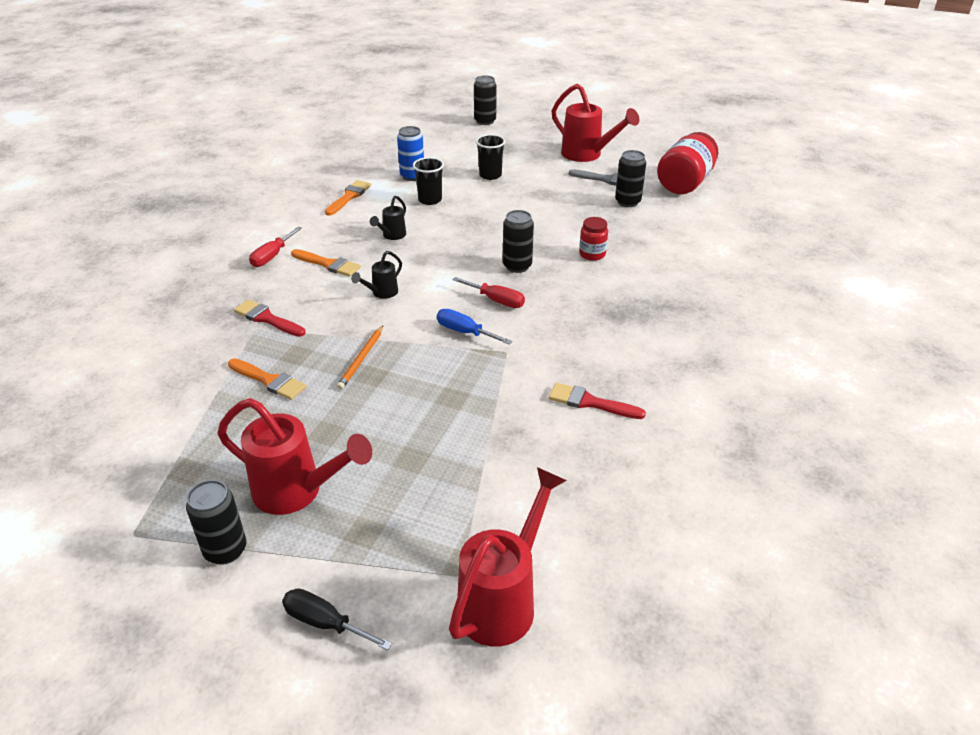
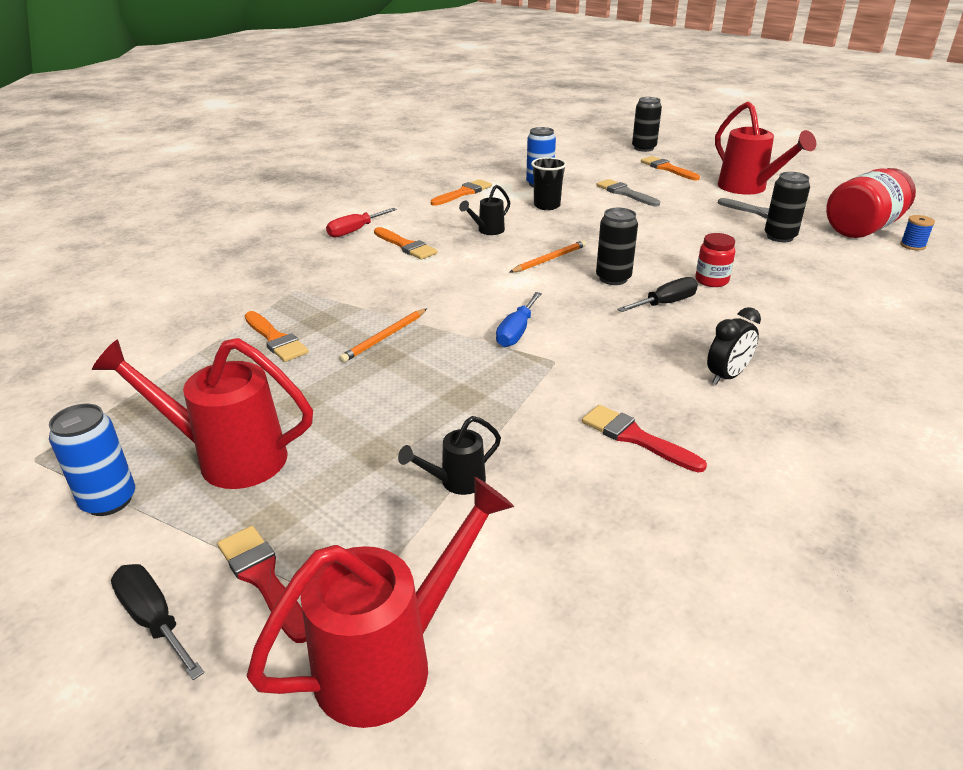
camera: 20 degrees right, 5 degrees down
black can [186,480,247,565] -> blue can [49,404,135,516]
red watering can [217,398,372,515] -> red watering can turned 150 degrees clockwise [92,338,313,489]
red brush [234,299,306,337] -> red brush moved to [217,526,306,643]
black watering can [351,251,402,299] -> black watering can moved to [398,416,501,495]
blue screwdriver [437,309,512,344] -> blue screwdriver turned 120 degrees counterclockwise [496,292,542,347]
red screwdriver [452,277,525,308] -> none
black cup [476,134,505,180] -> grey brush [597,179,660,206]
none -> orange pencil [510,240,586,273]
none -> black screwdriver [617,277,698,312]
none -> orange brush [641,156,700,180]
none -> black clock [707,307,761,385]
none -> blue spool [900,215,935,250]

